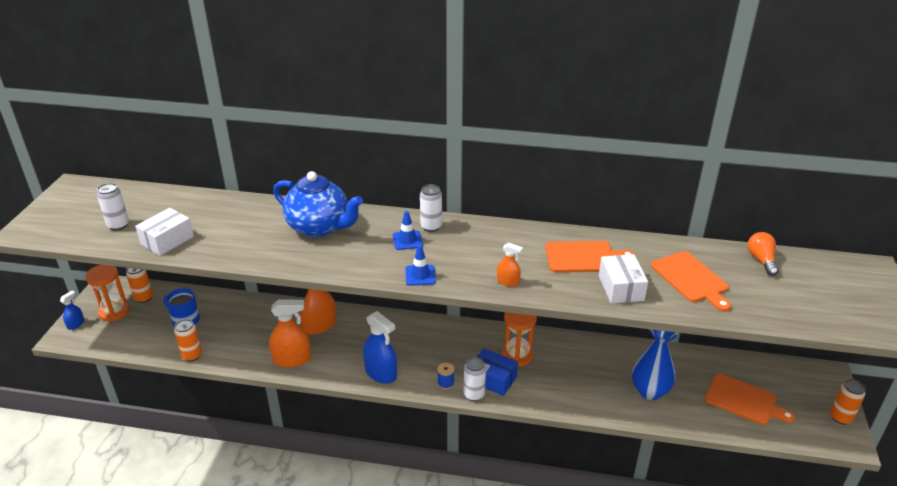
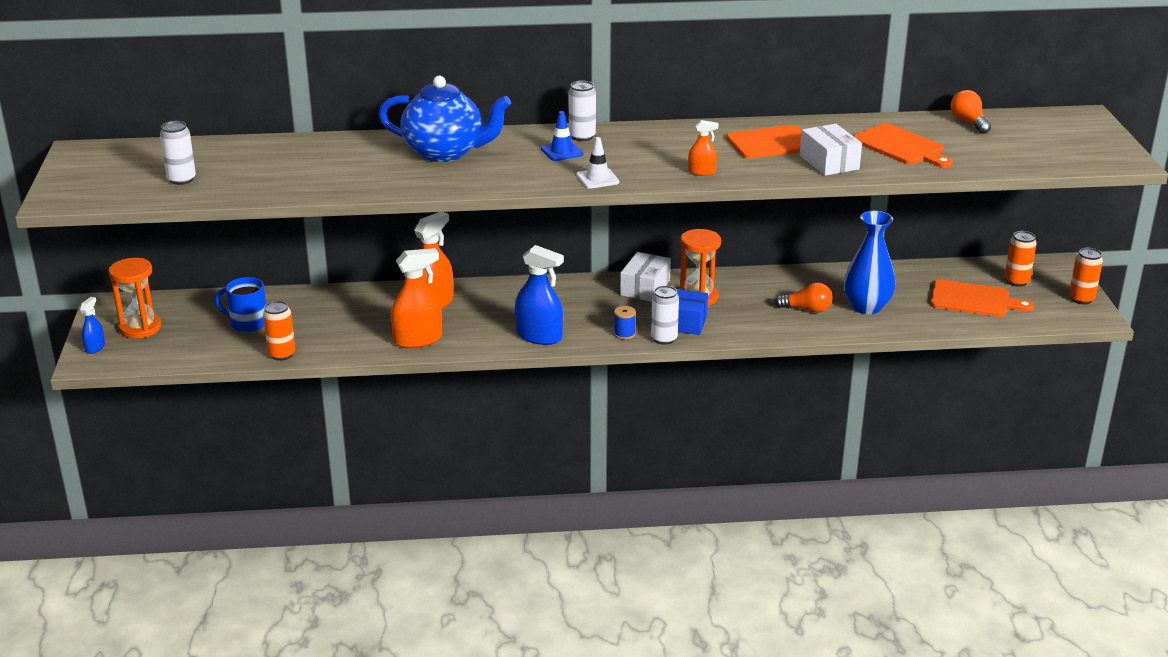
camera: 15 degrees left, 5 degrees down
orange can [126,268,153,303] -> orange can moved to [1004,231,1037,287]
white box [135,208,194,256] -> white box moved to [620,252,671,302]
blue traffic cone [405,245,436,286] -> white traffic cone [576,137,619,189]
none -> orange light bulb [774,282,832,313]

